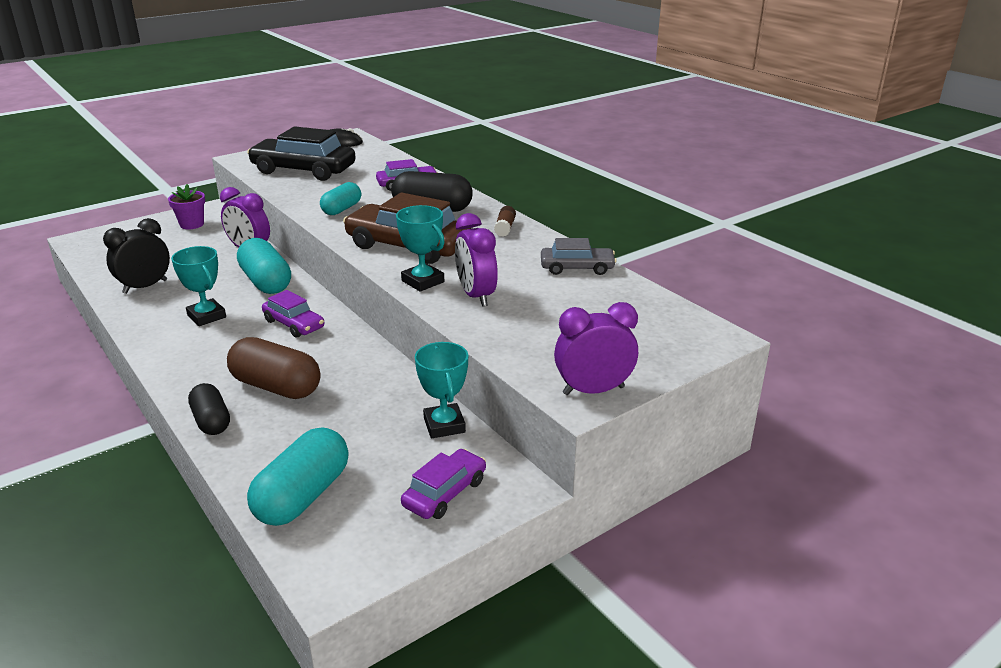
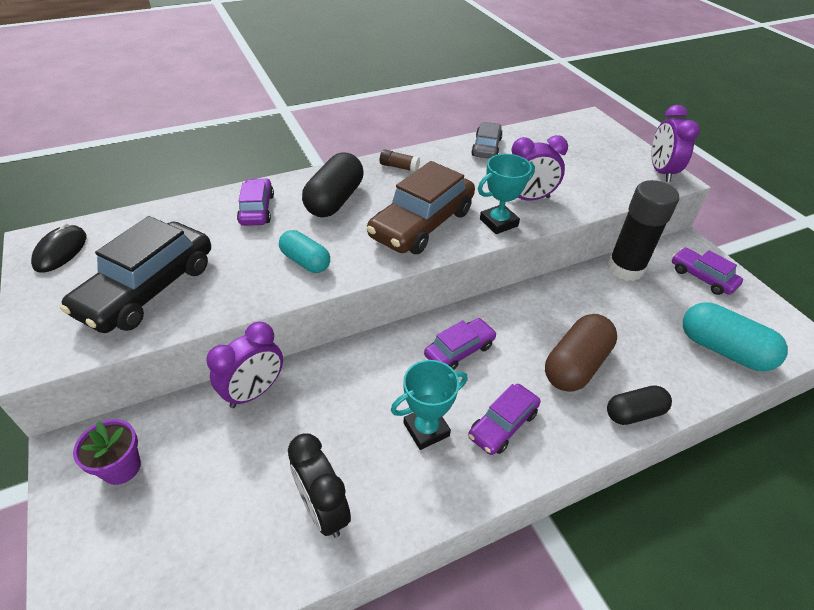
camera: 80 degrees left, 15 degrees up
turquoise capsule [237,238,291,294] -> none
turquoise trophy [415,342,468,438] -> black glue stick [607,180,679,281]
none -> purple car [468,384,541,455]

